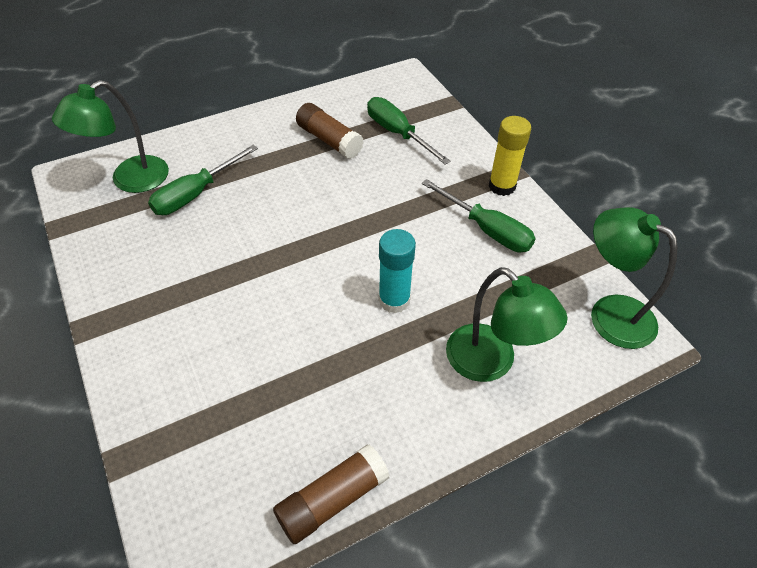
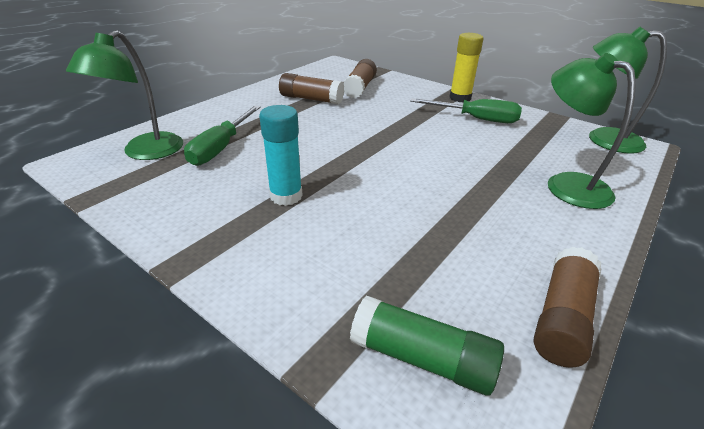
camera: 25 degrees left, 15 degrees down
green screwdriver [367,97,451,165] -> brown glue stick [344,59,377,98]
turquoise glue stick [379,229,416,313] -> turquoise glue stick moved to [259,105,303,206]
green lamp [446,267,567,382] -> green lamp turned 150 degrees counterclockwise [548,53,636,209]
none -> green glue stick [350,296,504,396]

